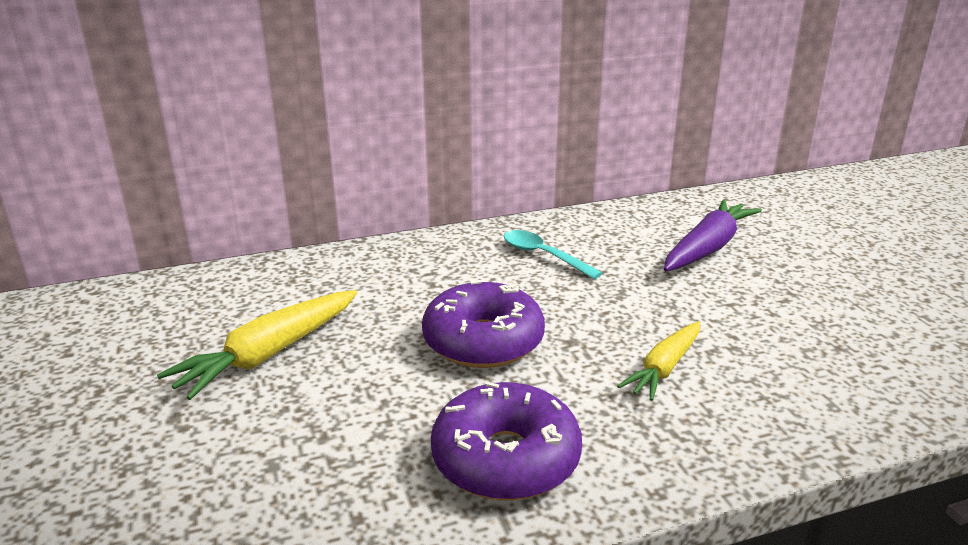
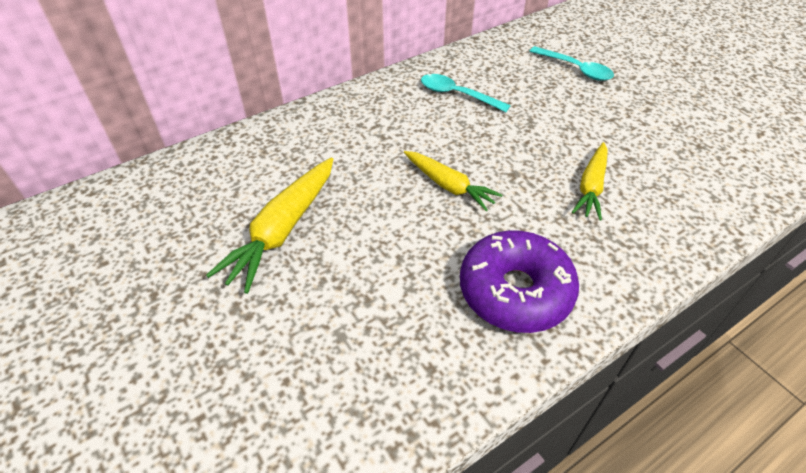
camera: 15 degrees left, 20 degrees up
purple donut [422,280,545,368] -> yellow carrot [404,151,502,211]
purple carrot [664,199,762,271] -> turquoise spoon [529,46,614,81]

